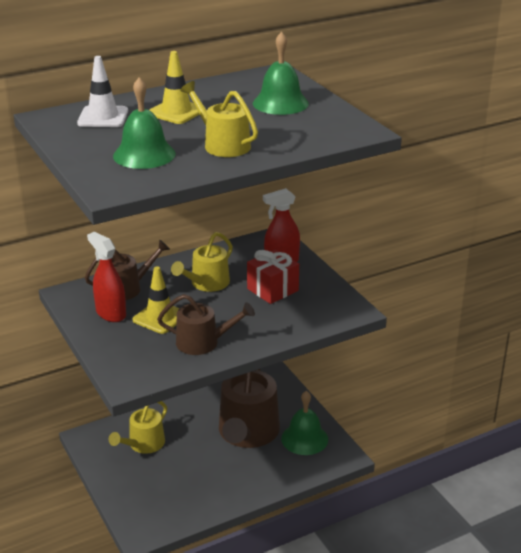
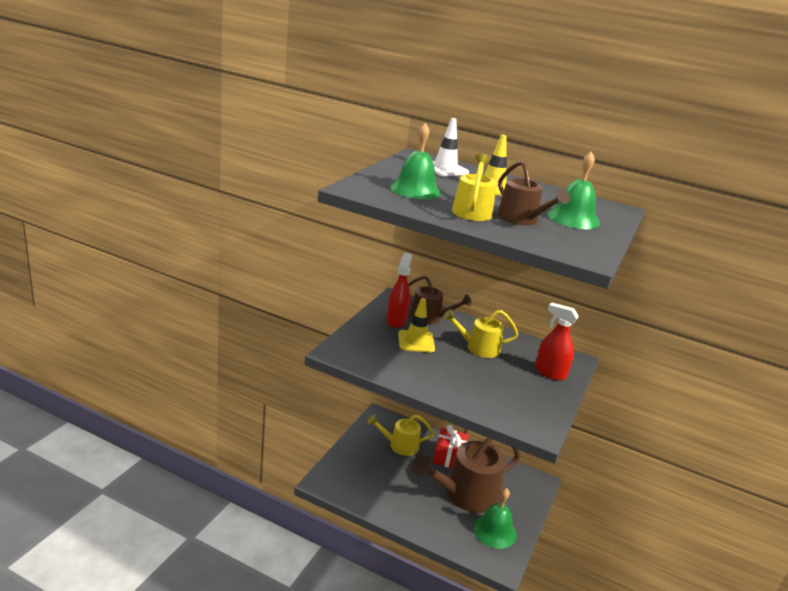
camera: 50 degrees right, 5 degrees down
brown watering can [157,294,255,355] -> brown watering can moved to [497,161,570,225]
red gift [247,249,299,304] -> red gift moved to [433,425,469,468]

